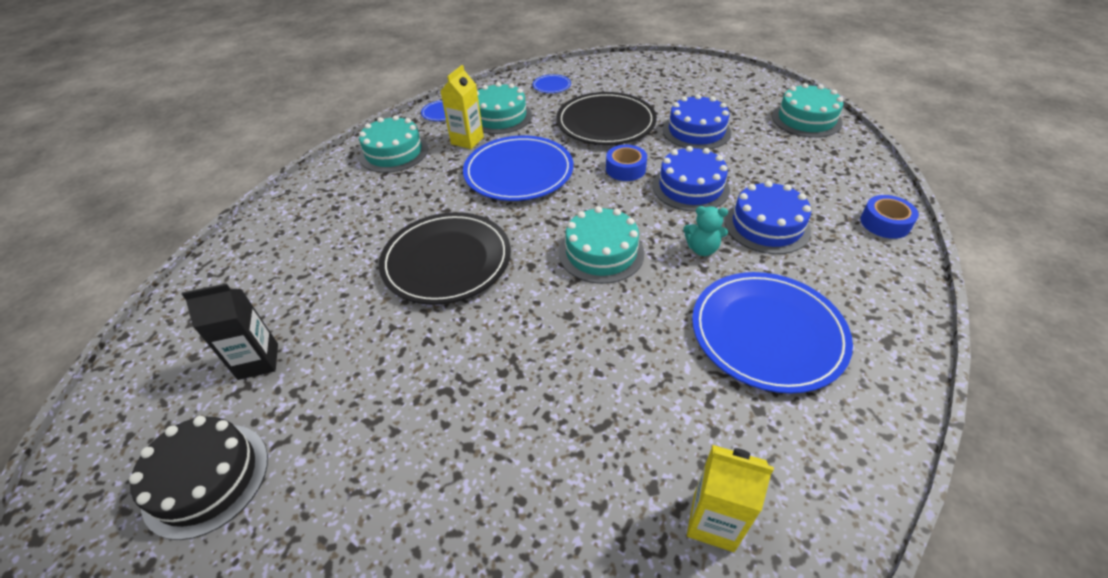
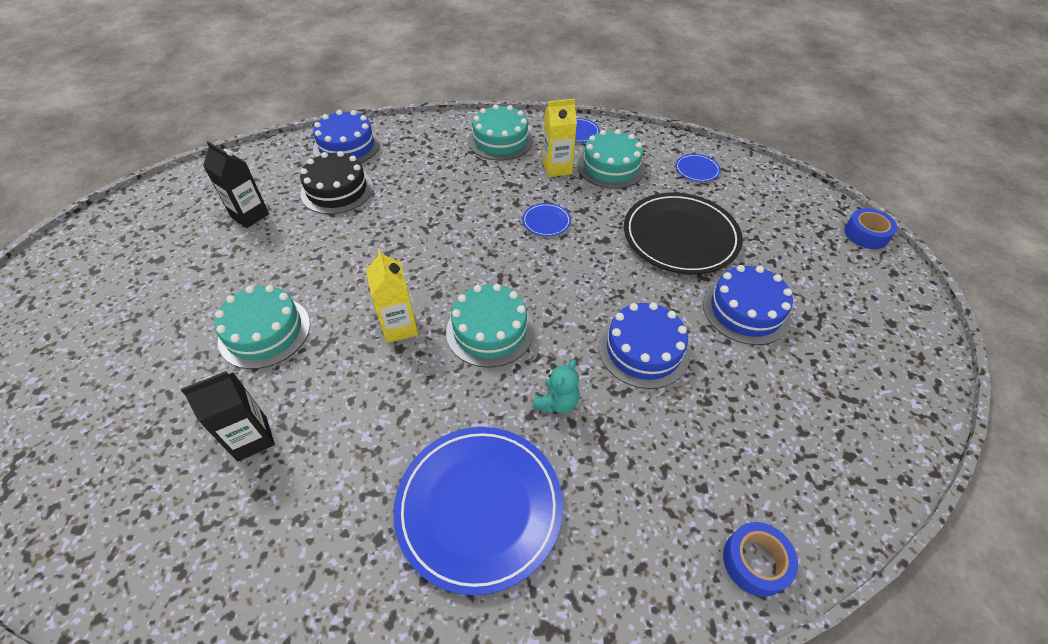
camera: 50 degrees right, 5 degrees up
black cake [129,416,268,540] -> black cake moved to [300,151,373,214]
black plate [379,212,511,305] -> none
blue plate [463,135,573,201] -> blue plate [522,203,571,236], size x0.43
blue tape [606,145,647,181] -> blue tape moved to [844,208,897,249]
turquoise teddy bear [683,206,728,256] -> turquoise teddy bear turned 120 degrees counterclockwise [532,360,580,413]
yellow carton [687,445,774,552] -> yellow carton moved to [366,249,418,343]
blue cake [725,181,811,254] -> blue cake moved to [313,110,380,163]
turquoise cake [772,83,843,138] -> turquoise cake moved to [214,285,310,369]
none -> black carton [181,371,275,462]

